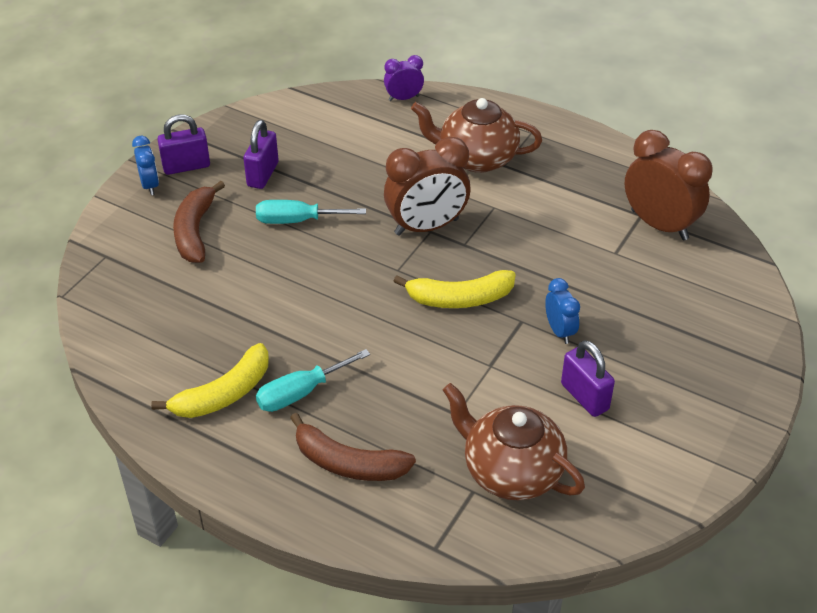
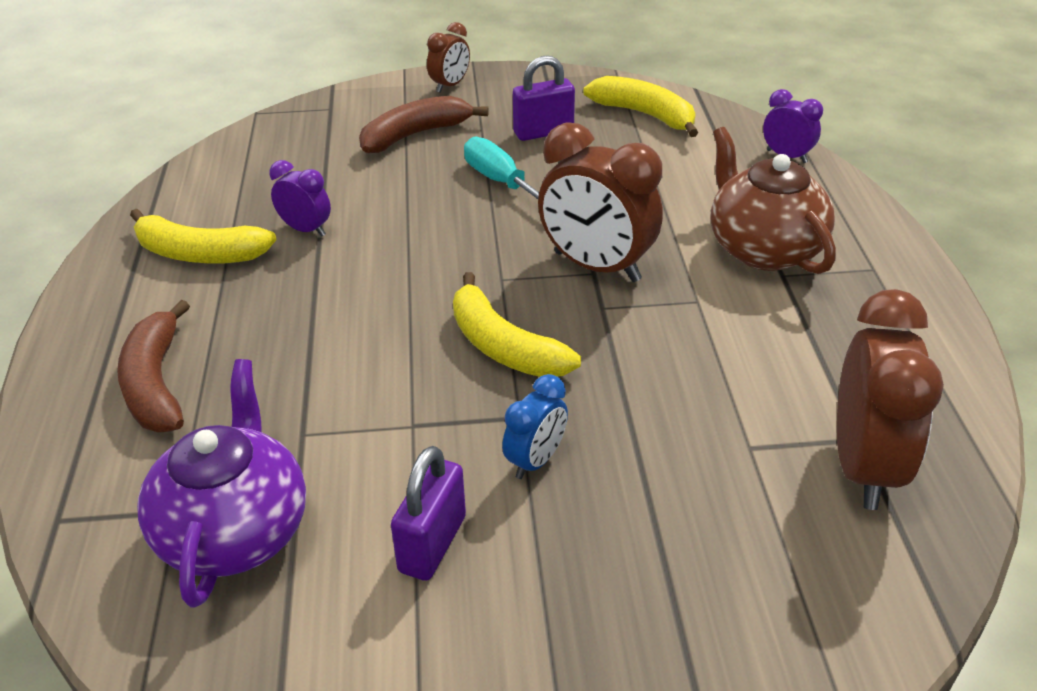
camera: 55 degrees right, 5 degrees down
blue clock [132,136,159,195] -> brown clock [427,22,470,92]
purple padlock [157,114,210,175] -> none
turquoise screwdriver [256,349,370,412] -> none
brown teapot [443,383,585,500] -> purple teapot [137,359,306,608]
none -> purple clock [269,160,331,236]
none -> yellow banana [583,76,698,137]

